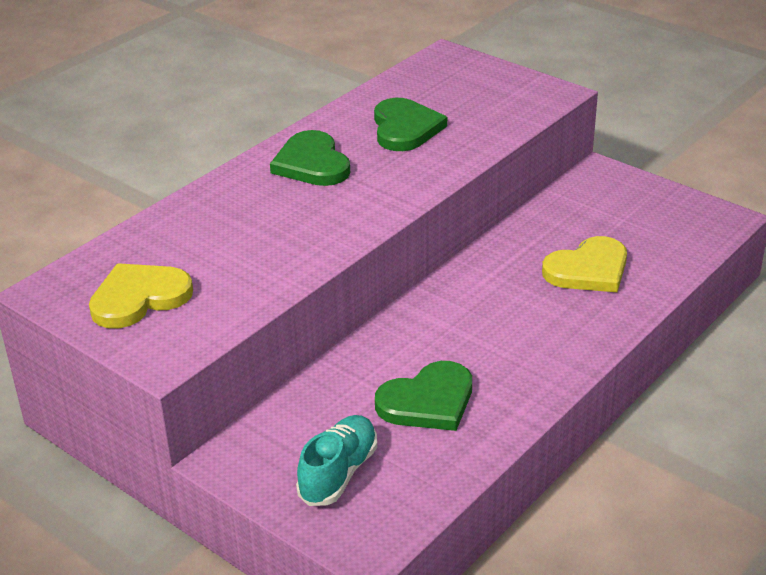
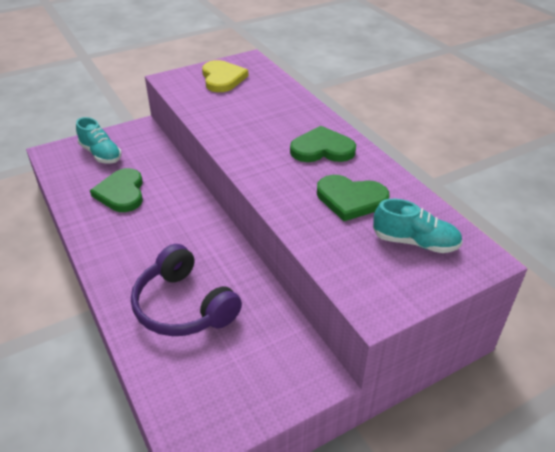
camera: 110 degrees right, 5 degrees up
yellow heart [542,236,627,292] -> purple headphones [131,244,242,336]
none -> turquoise shoe [373,199,463,253]

